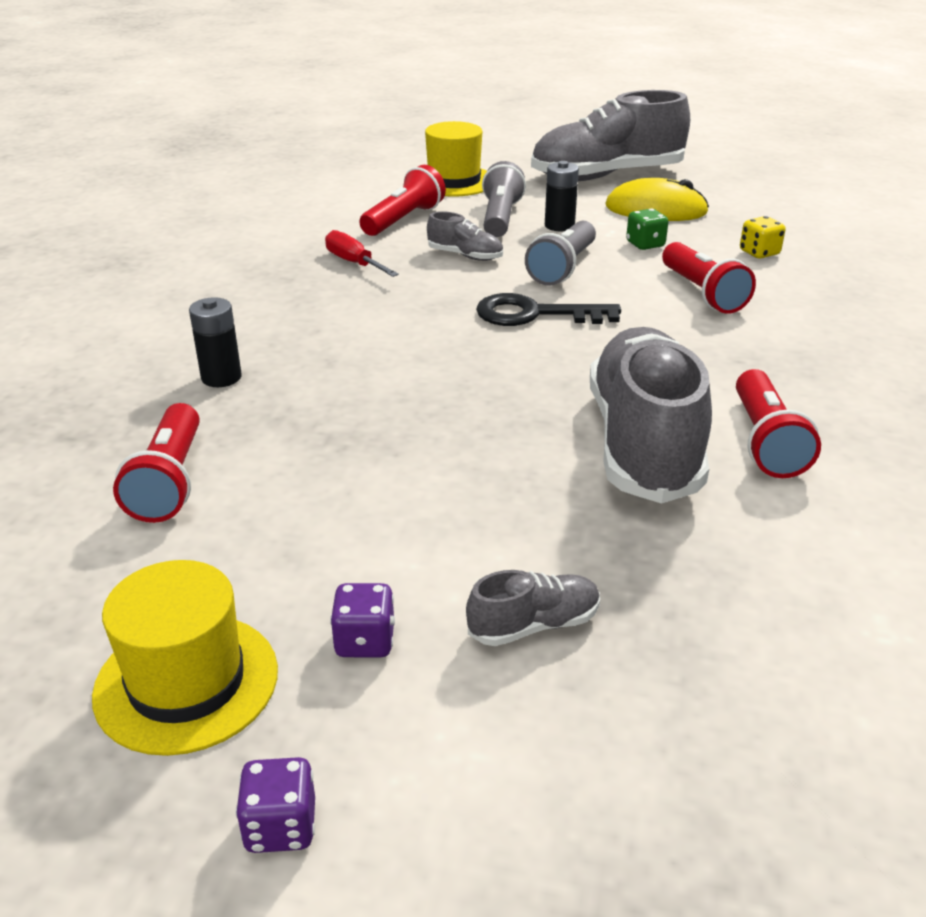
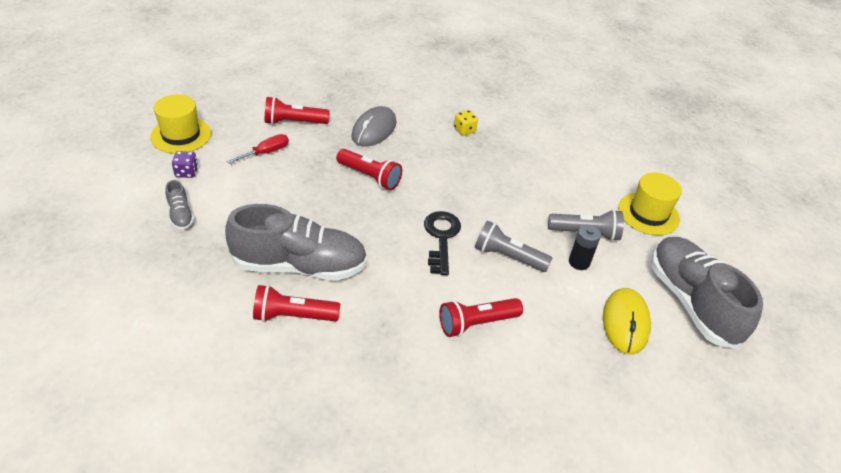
camera: 85 degrees right, 10 degrees up
black battery [189,297,242,387] -> grey mouse [351,106,396,147]
purple dice [235,757,315,853] -> none
red screwdriver [325,230,399,277] -> red screwdriver moved to [226,134,289,164]
red flashlight [359,165,446,236] -> red flashlight moved to [336,149,402,190]
grey shoe [427,211,503,261] -> none
green dice [626,208,669,250] -> none
yellow dice [740,216,786,259] -> yellow dice moved to [454,110,478,135]

